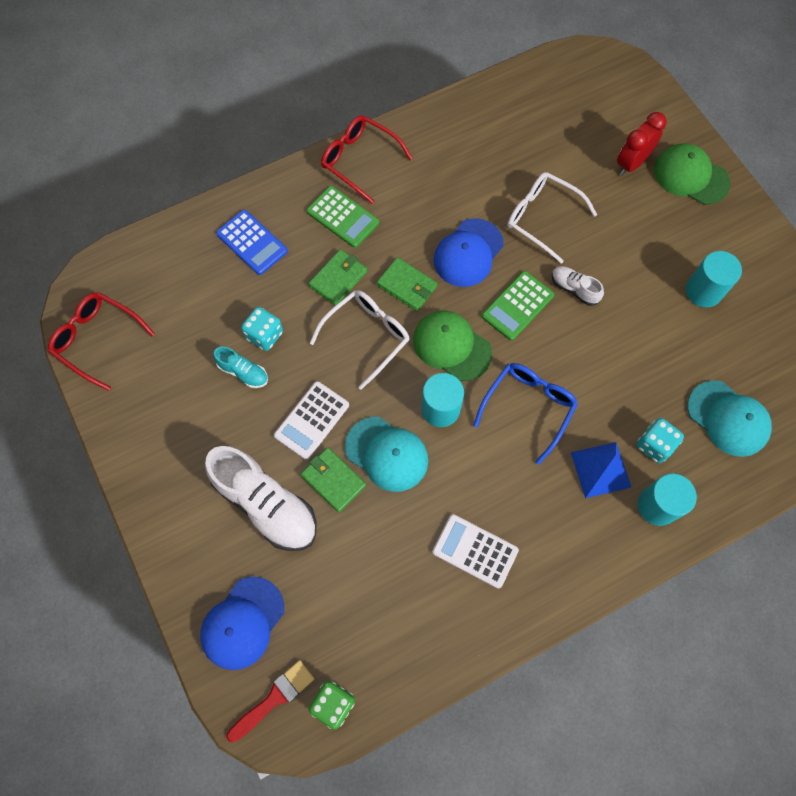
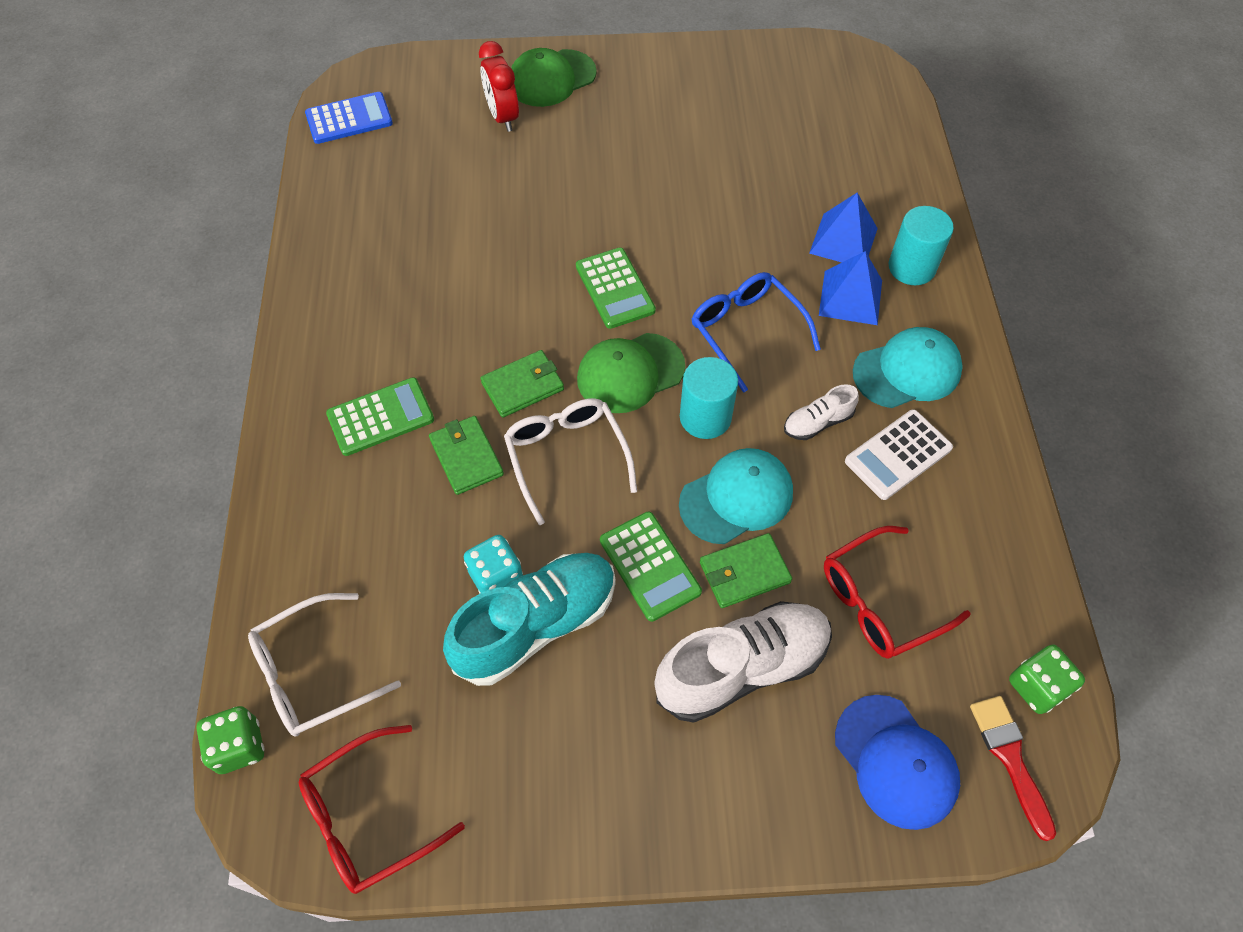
camera: 65 degrees left, 10 degrees down
turquoise shoe [213,347,268,388] -> turquoise shoe [443,553,616,686], size x2.10
blue calculator [216,210,288,275] -> blue calculator moved to [305,92,393,144]
white calculator [274,381,349,460] -> green calculator [600,511,702,622]
red glasses [321,115,413,204] -> red glasses moved to [824,526,971,659]
blue cap [434,218,504,287] -> none
white glasses [507,172,597,264] -> white glasses moved to [248,593,401,737]
white shoe [552,266,604,306] -> white shoe moved to [784,384,859,440]
turquoise dice [637,418,684,463] -> blue pyramid [809,193,878,262]
turquoise cylinder [686,251,742,307] -> none
turquoise cap [687,380,772,457] -> turquoise cap moved to [853,327,963,408]
none -> green dice [196,706,265,774]

